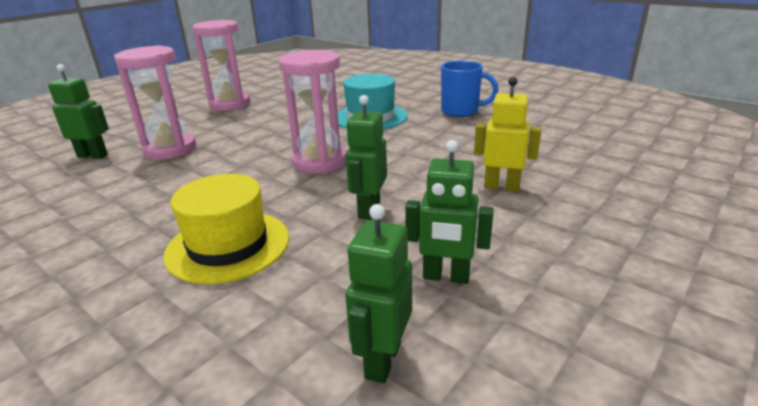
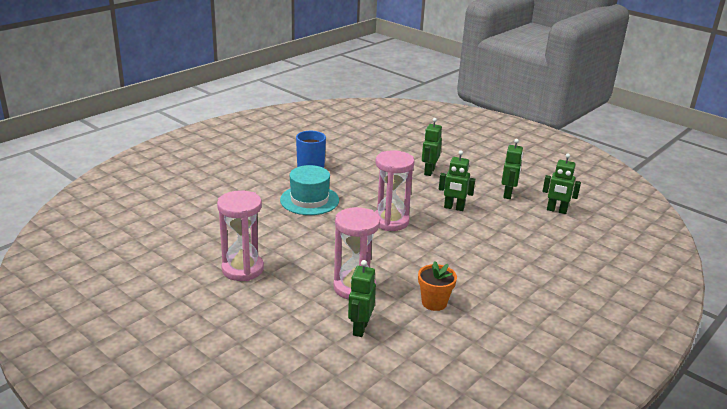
camera: 90 degrees left, 0 degrees up
yellow hat [163,174,289,284] -> none
yellow robot [474,77,541,191] -> green robot [422,118,442,176]
none -> orange flower pot [418,261,457,311]

